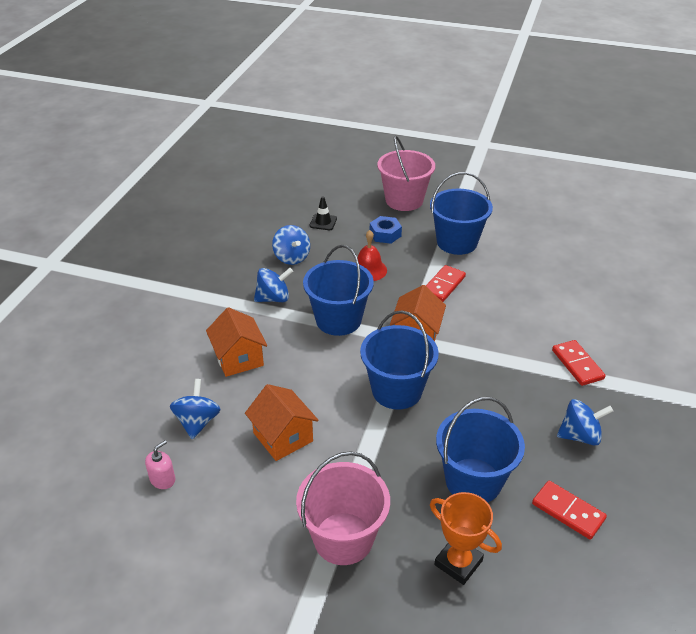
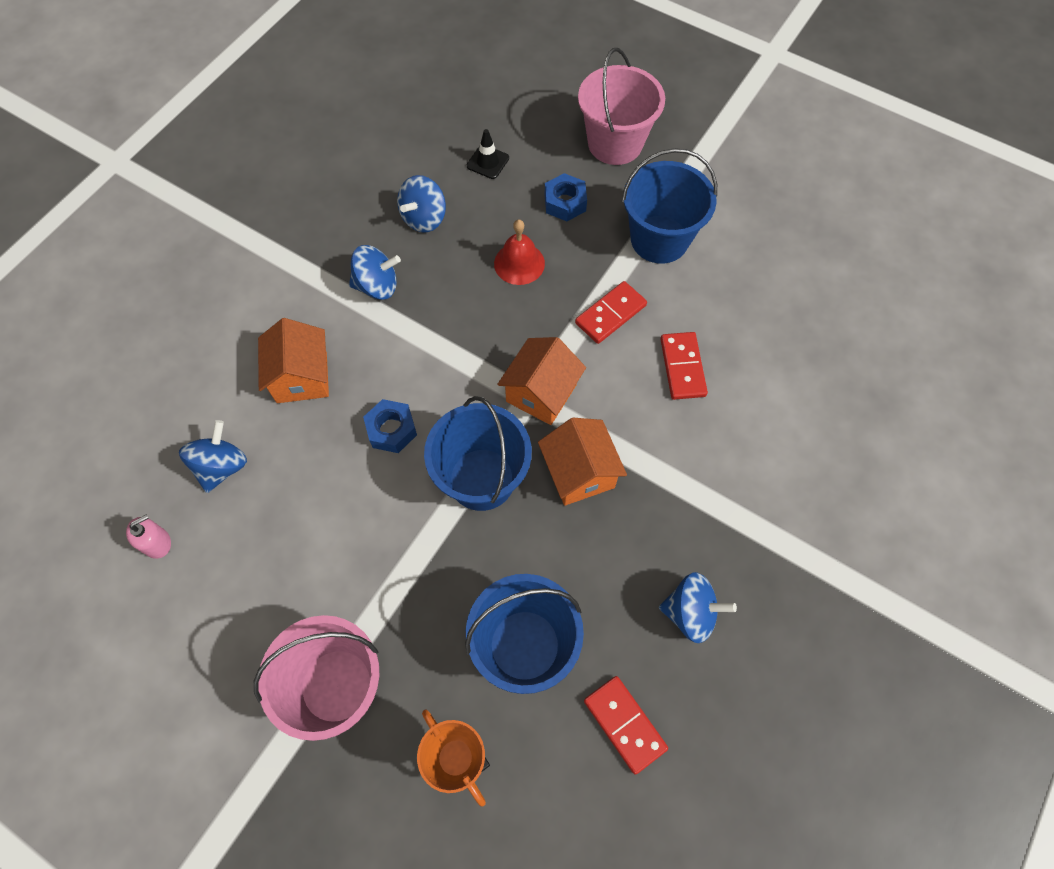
camera: 15 degrees right, 25 degrees up
orange house [245,384,319,461] -> orange house moved to [538,418,627,506]
blue spinning top [272,225,310,265] -> blue spinning top turned 45 degrees clockwise [397,175,446,233]
blue bucket [303,245,374,336] -> none
red domino [552,340,606,386] -> red domino moved to [660,332,708,400]
none -> blue nut [363,399,417,453]

